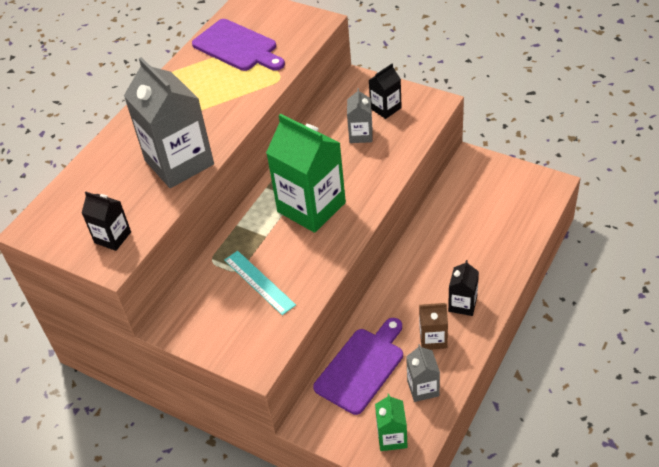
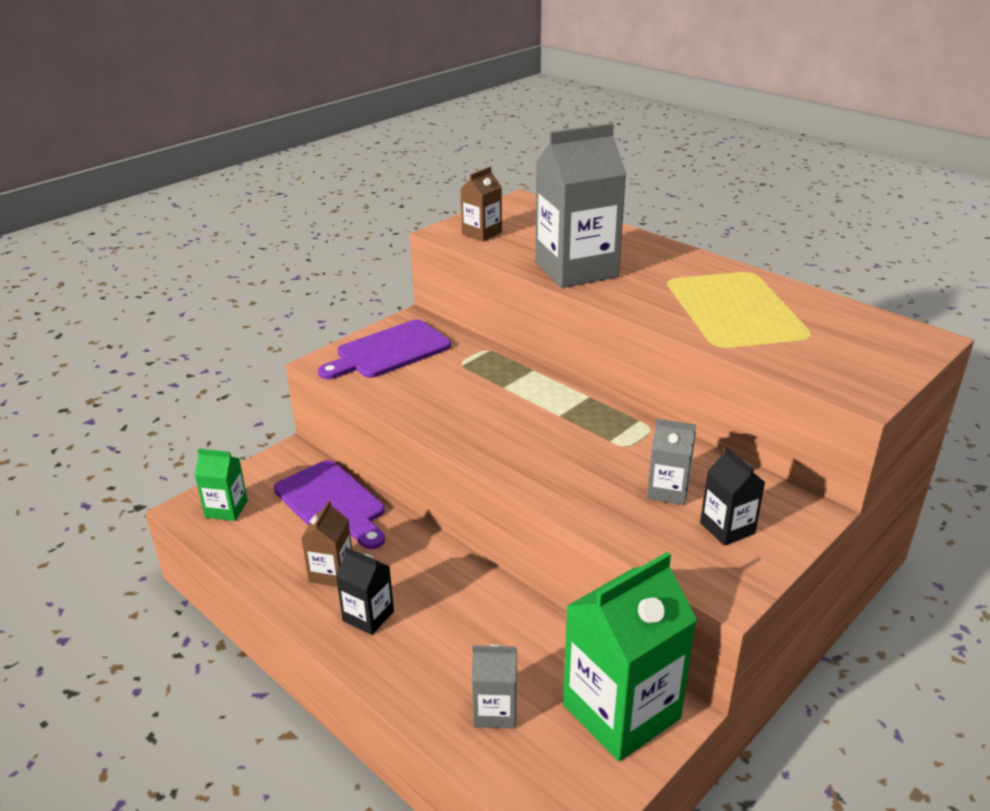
camera: 100 degrees right, 15 degrees down
black carton [82,191,131,251] -> brown carton [460,167,502,241]
purple cutting board [192,19,285,71] -> purple cutting board moved to [318,320,451,379]
turquoise ruler [224,251,296,315] -> none
green carton [266,113,346,233] -> green carton moved to [563,552,697,761]
grey carton [406,344,440,402] -> grey carton moved to [472,644,517,729]

